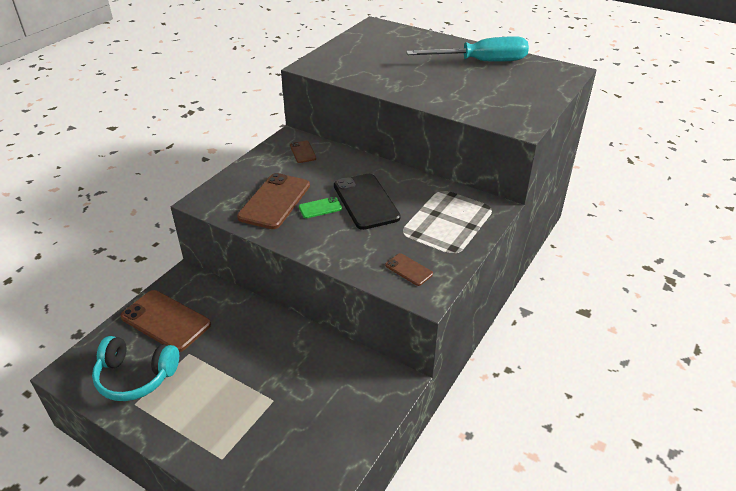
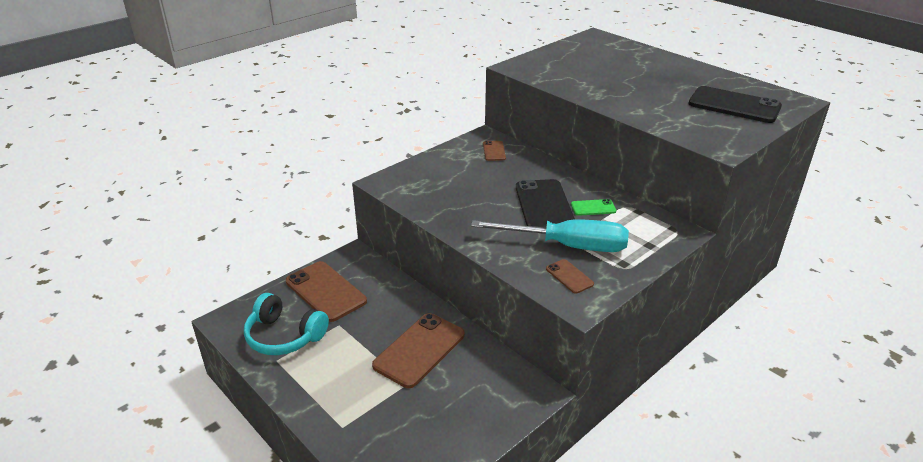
camera: 15 degrees right, 5 degrees down
brown phone [237,173,310,229] -> brown phone moved to [372,313,465,388]
green phone [299,197,342,218] -> green phone moved to [571,199,616,216]
turquoise screwdriver [406,36,529,62] -> turquoise screwdriver moved to [471,219,629,252]
none -> black phone [689,86,782,123]

